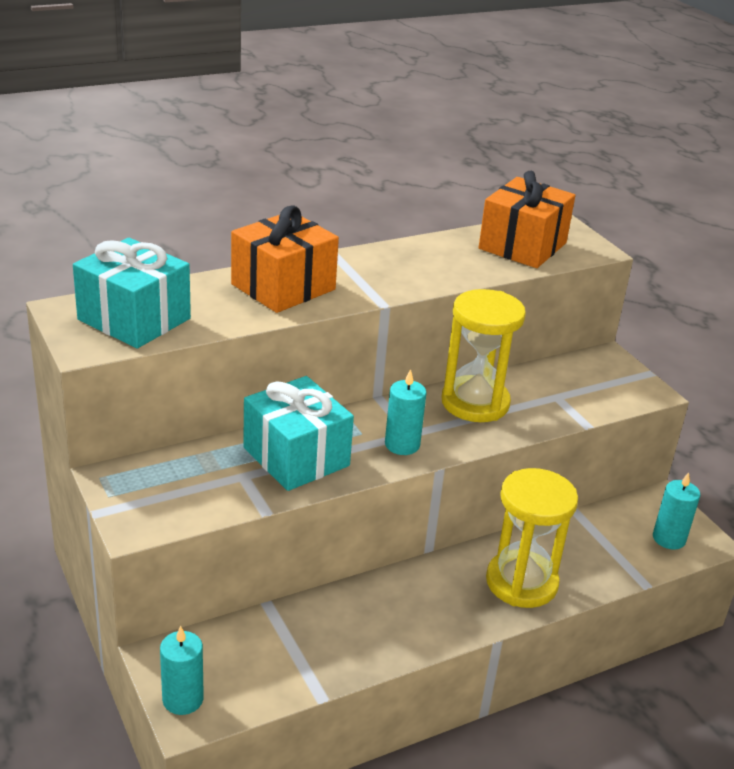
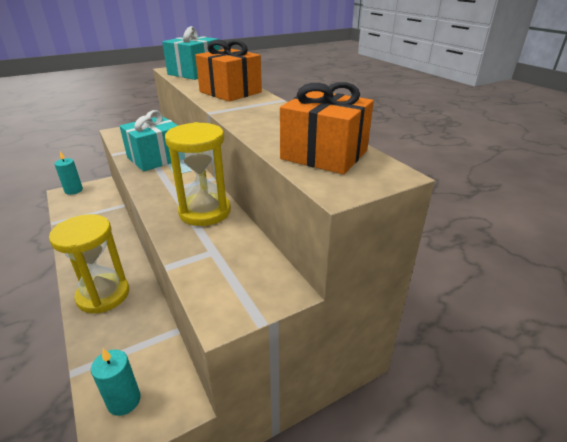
camera: 90 degrees right, 0 degrees up
turquoise candle [385,369,426,455] -> none

